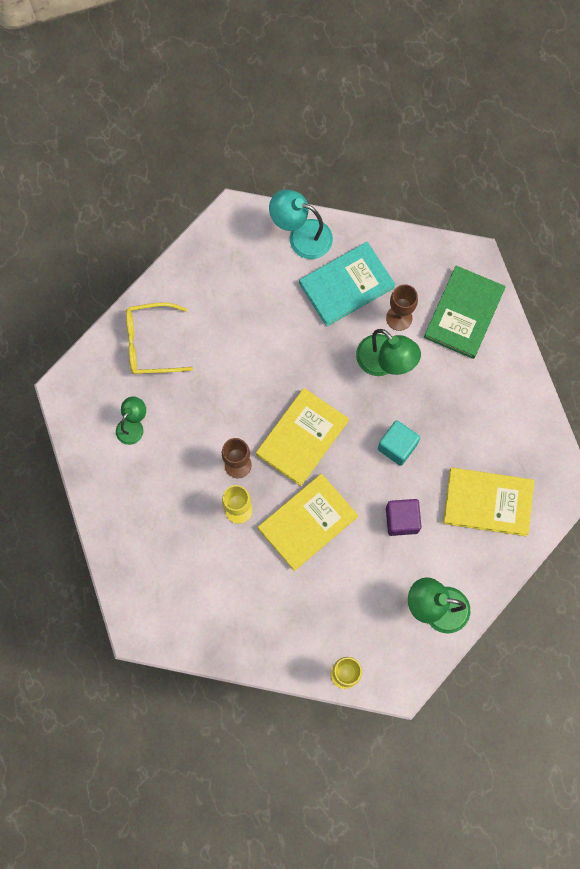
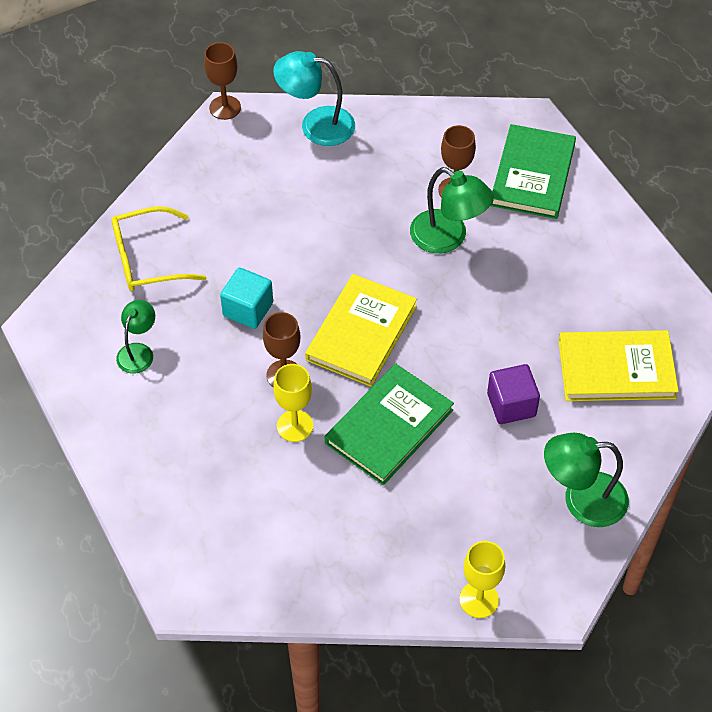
camera: 10 degrees left, 20 degrees down
yellow book [258,474,358,571] -> green book [325,364,454,485]
turquoise book [299,242,396,327] -> none
turquoise cube [378,420,420,466] -> turquoise cube moved to [220,268,273,329]
none -> brown goblet [204,42,241,120]

